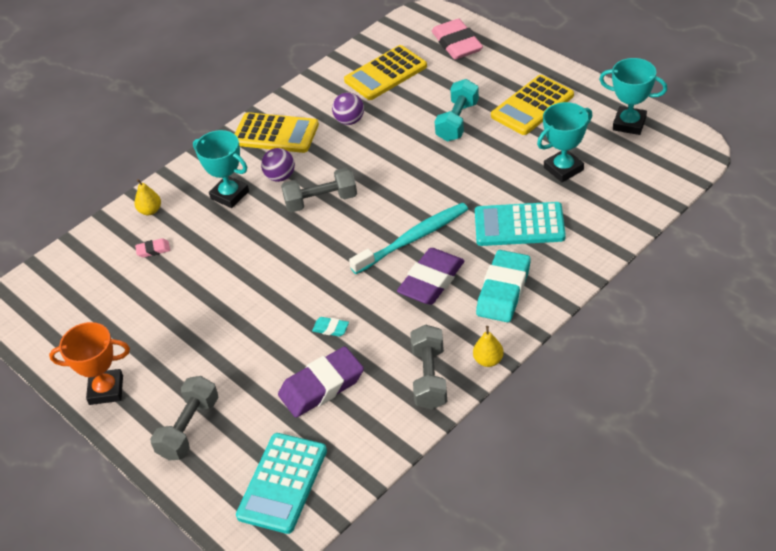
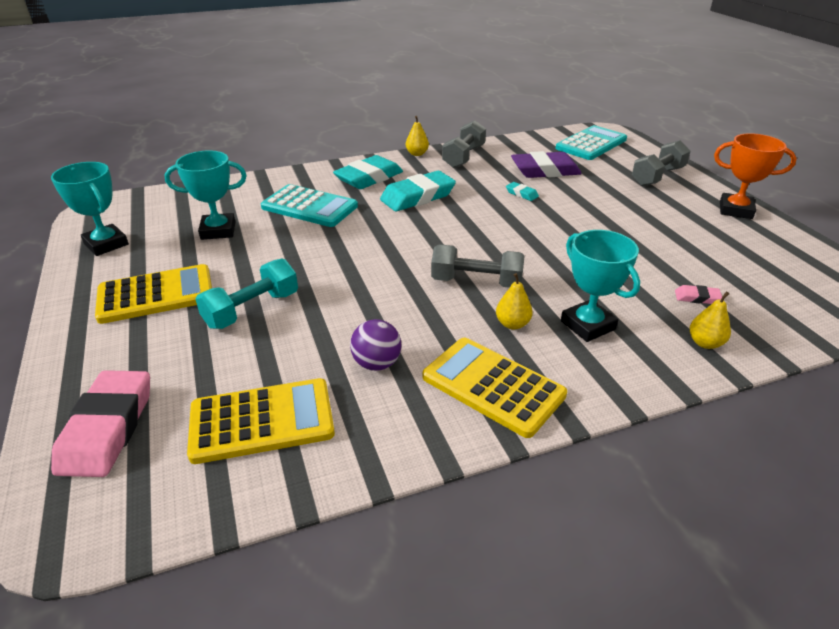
camera: 160 degrees left, 10 degrees down
purple ball [261,148,295,182] -> yellow pear [496,273,533,330]
turquoise toothbrush [349,203,468,274] -> none
purple eraser [397,248,464,305] -> turquoise eraser [380,171,456,211]

